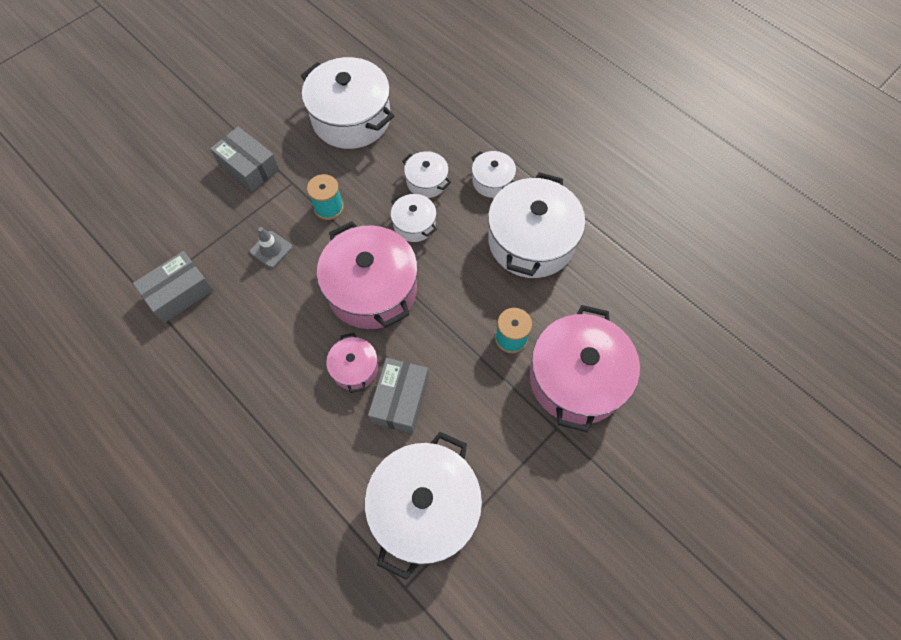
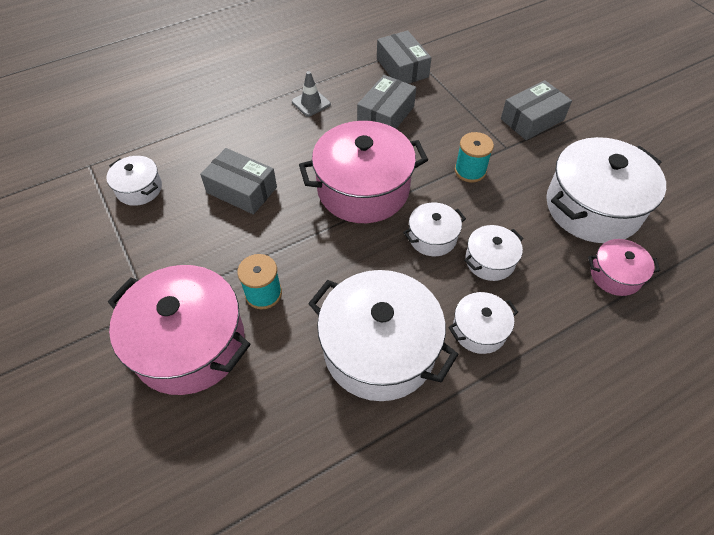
camera: 105 degrees right, 10 degrees down
grey traffic cone [250,227,292,268] -> grey traffic cone moved to [292,71,331,117]
pink pot [326,333,378,393] -> pink pot moved to [588,239,660,296]
white pot [365,432,482,580] -> white pot [106,156,162,206], size x0.49
none -> grey box [357,75,416,129]

